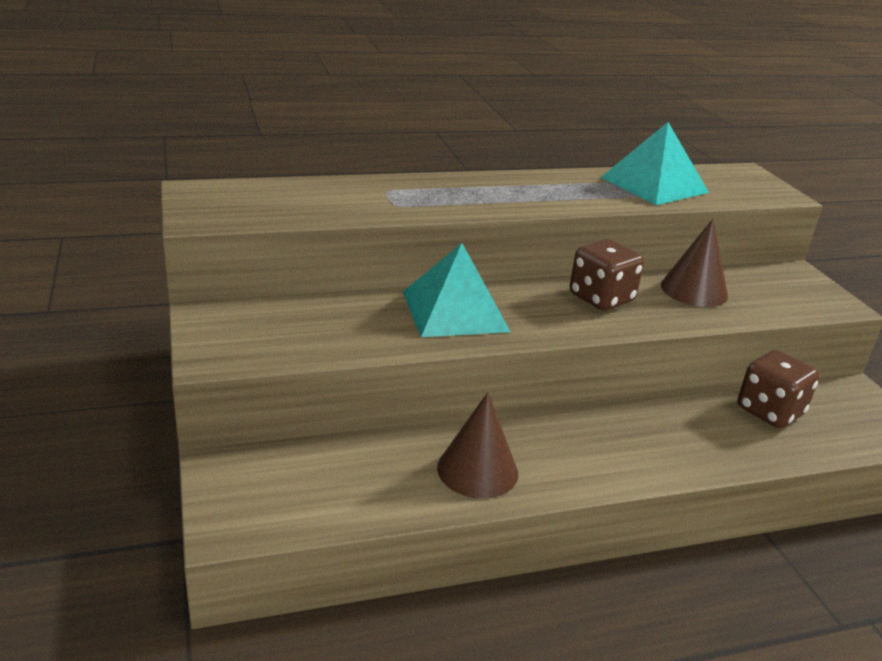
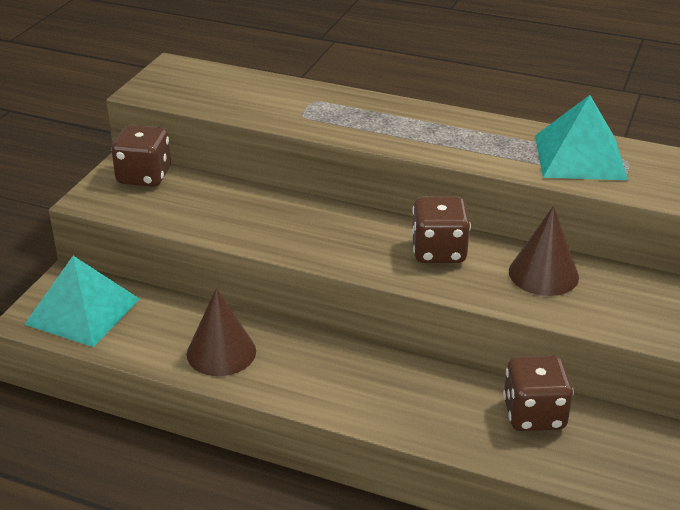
camera: 40 degrees right, 5 degrees up
turquoise pyramid [403,243,511,337] -> turquoise pyramid moved to [24,256,140,347]
none -> brown dice [111,125,171,187]

